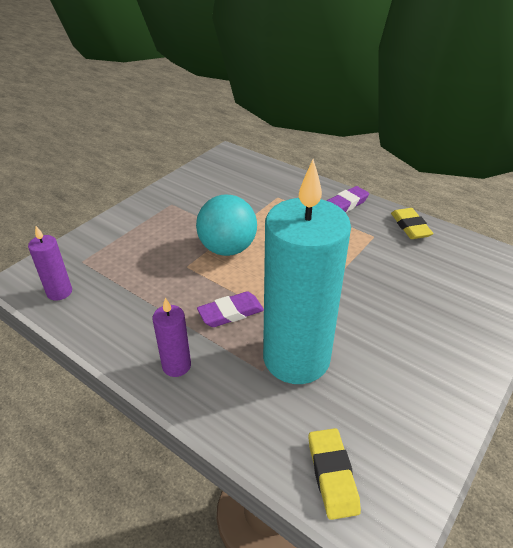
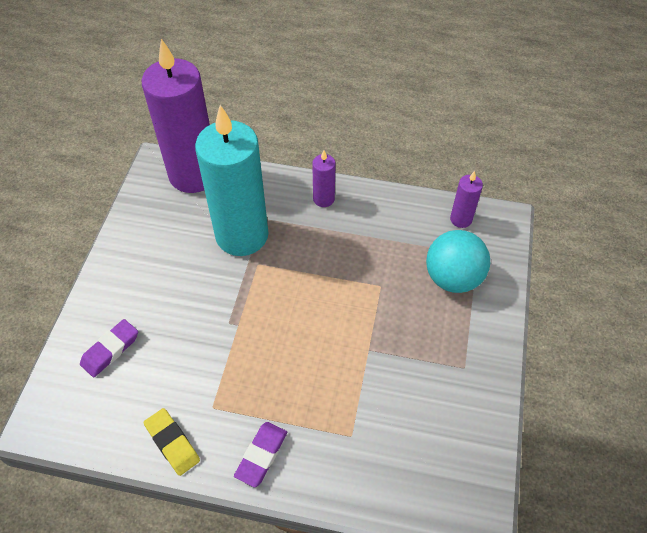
camera: 155 degrees right, 15 degrees up
turquoise ball [196,194,257,256] -> turquoise ball moved to [426,230,490,293]
purple eraser [197,291,264,327] -> purple eraser moved to [80,319,138,377]
yellow eraser [308,428,361,520] -> purple candle [142,39,210,193]

